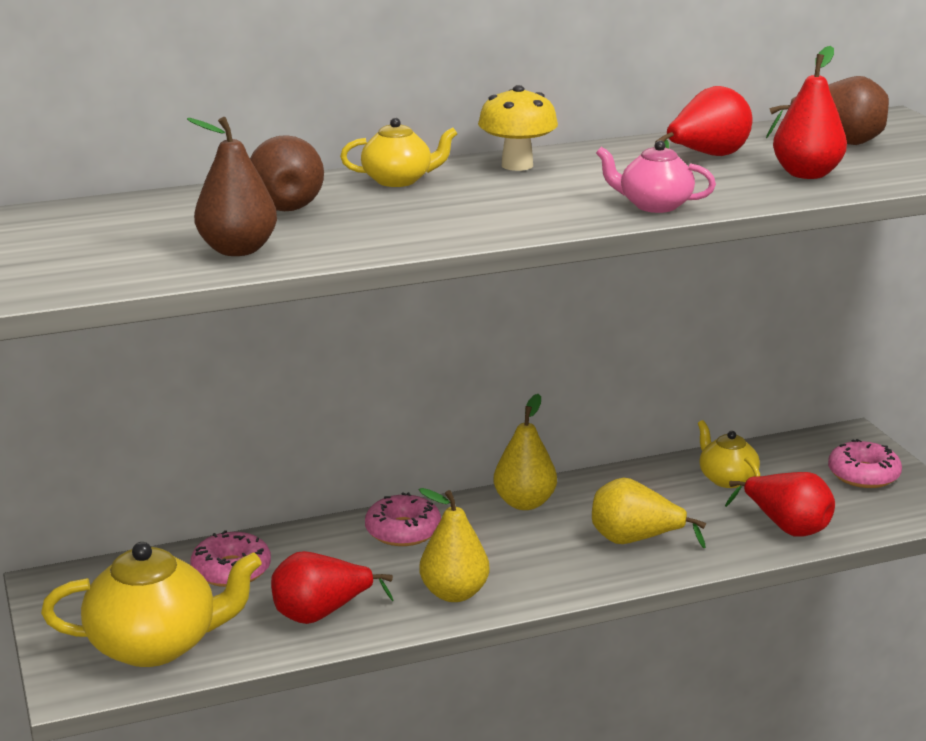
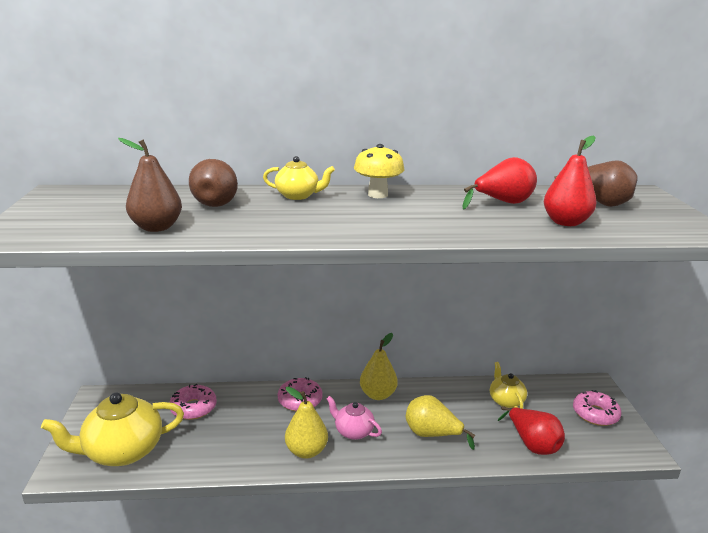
camera: 15 degrees right, 0 degrees up
yellow teapot [41,542,262,667] -> yellow teapot turned 150 degrees clockwise [41,392,184,466]
red pear [271,551,393,624] -> none
pink teapot [596,140,716,213] -> pink teapot moved to [326,396,382,440]

